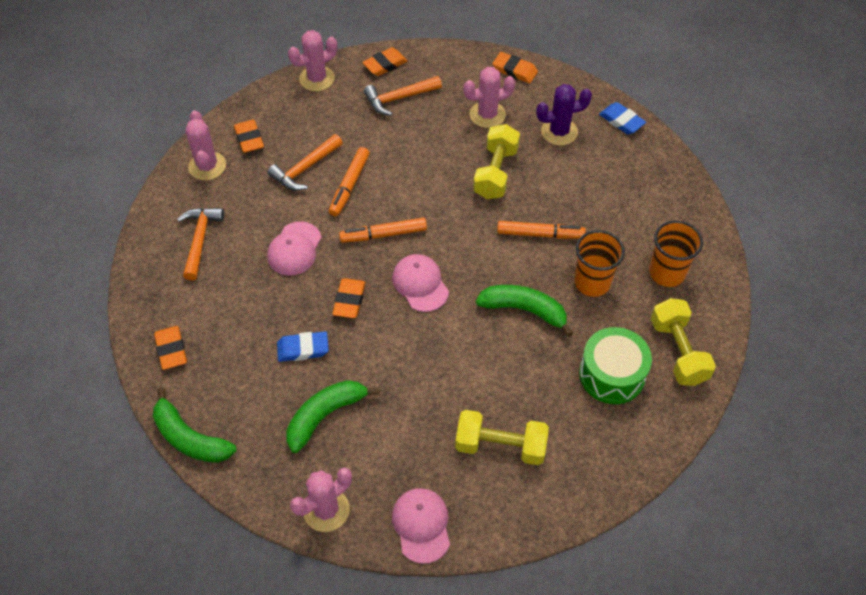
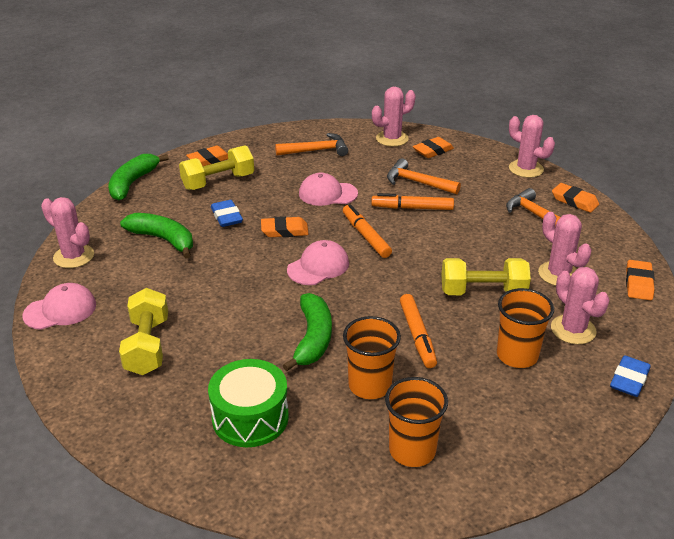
camera: 75 degrees right, 20 degrees down
purple cactus [536,84,592,146] -> pink cactus [551,267,610,345]
yellow dumbbell [651,298,716,386] -> yellow dumbbell moved to [179,145,254,190]
none -> orange cup [497,288,554,368]

